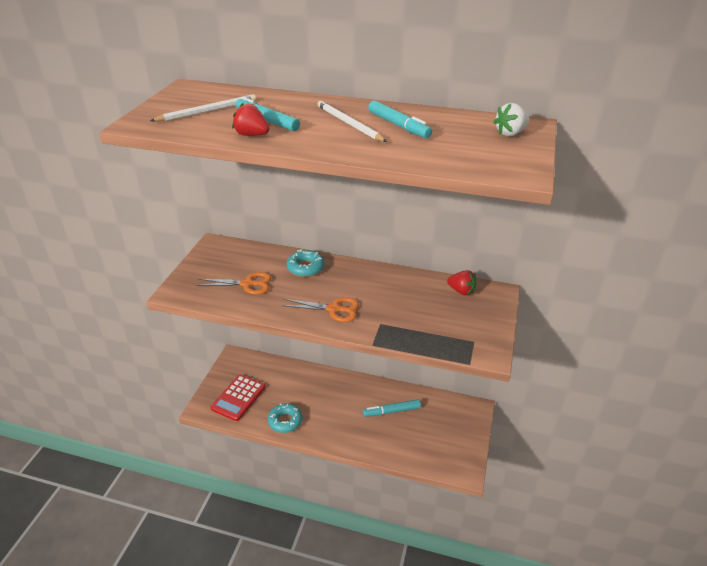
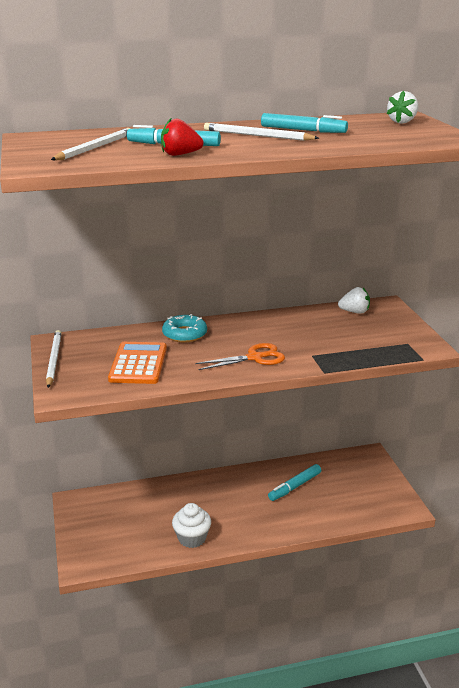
camera: 30 degrees left, 10 degrees down
orange scissors [197,272,271,294] -> orange calculator [108,342,167,384]
red calculator [211,374,266,421] -> none
turquoise donut [268,403,302,433] -> white cupcake [172,503,211,548]
red strawberry [447,270,477,296] -> white strawberry [338,287,370,314]
none -> white pencil [46,330,62,388]

